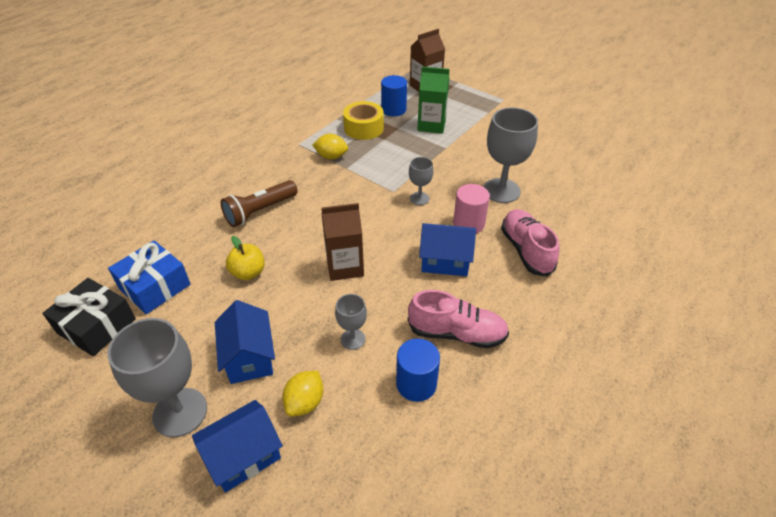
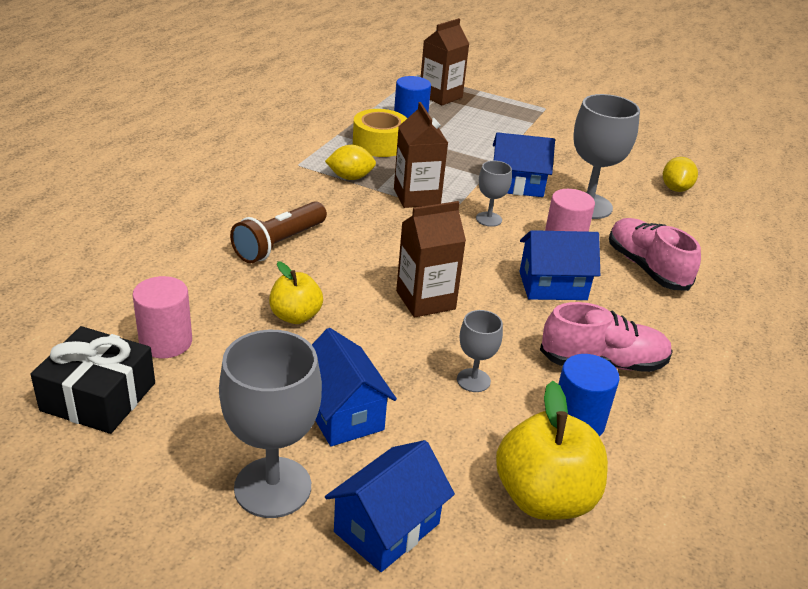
camera: 15 degrees left, 10 degrees down
blue gift [108,241,191,314] -> pink cylinder [132,276,192,358]
yellow lemon [282,371,323,417] -> yellow lemon moved to [663,157,698,192]
green carton [417,67,449,134] -> none
none -> brown carton [394,102,448,208]
none -> blue house [493,132,555,197]
none -> yellow apple [496,381,608,520]

